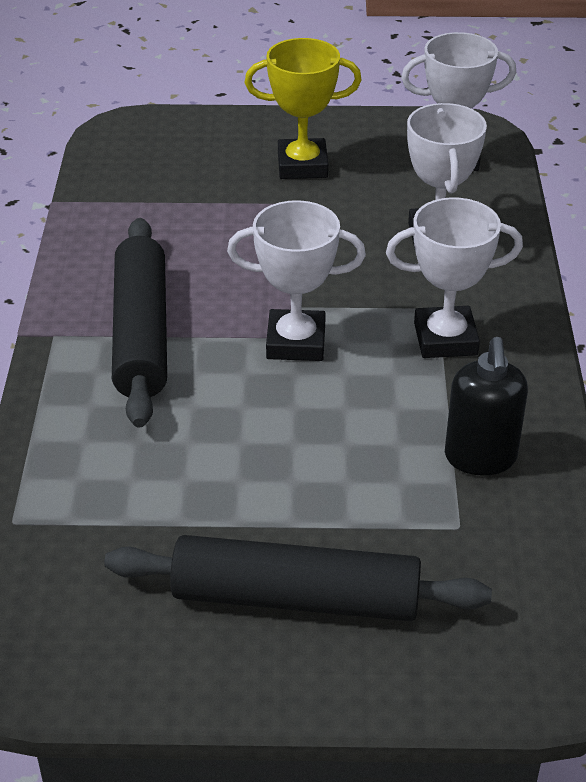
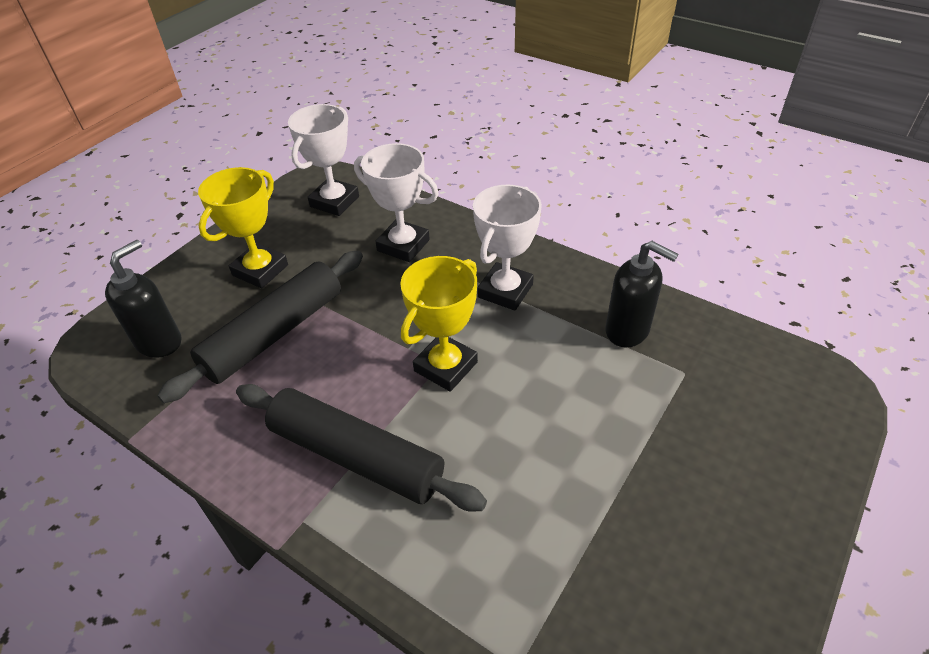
camera: 55 degrees left, 5 degrees up
black rolling pin [104,535,492,621] -> black rolling pin moved to [157,251,363,403]
white trophy [227,200,366,361] -> yellow trophy [400,256,478,392]
none -> black soap dispenser [105,240,181,358]

